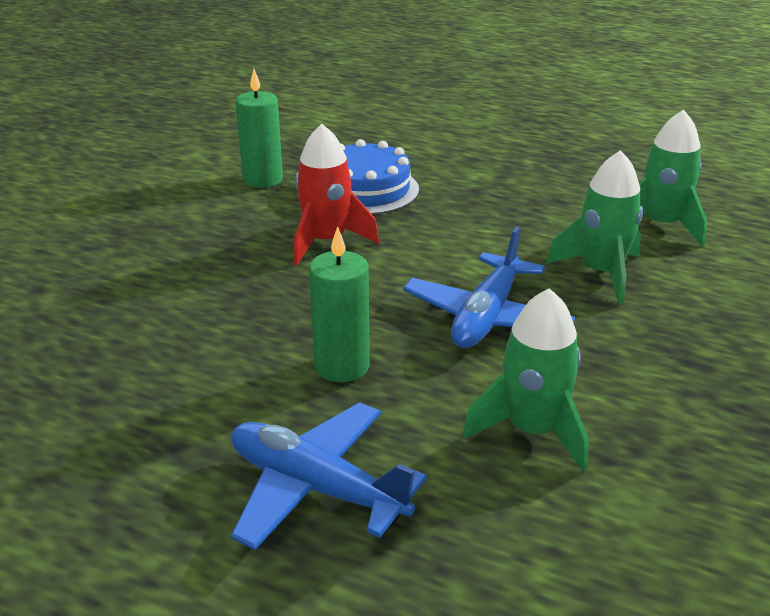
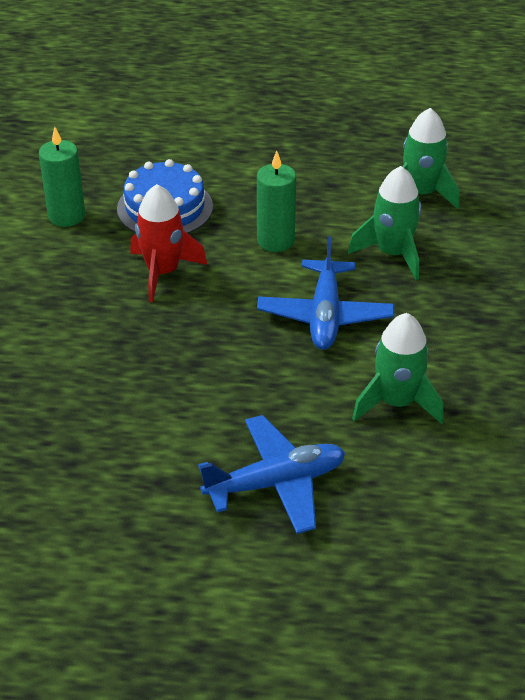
camera: 20 degrees left, 10 degrees up
blue plane [231,402,427,550] -> blue plane turned 150 degrees clockwise [198,415,345,534]
green candle [309,226,370,382] -> green candle moved to [257,151,296,252]

